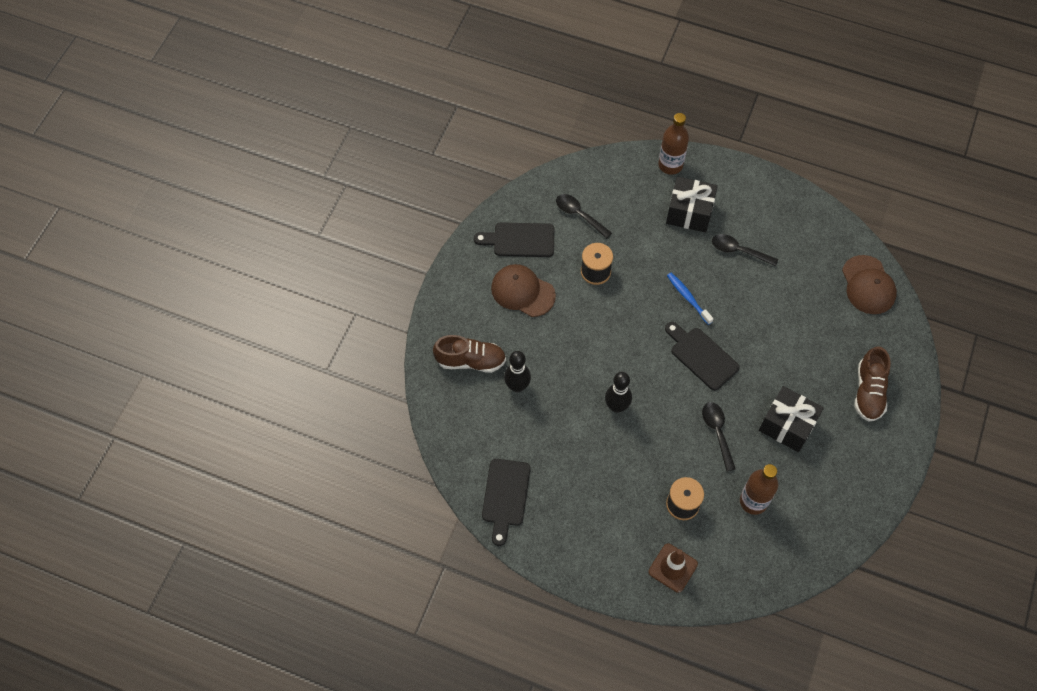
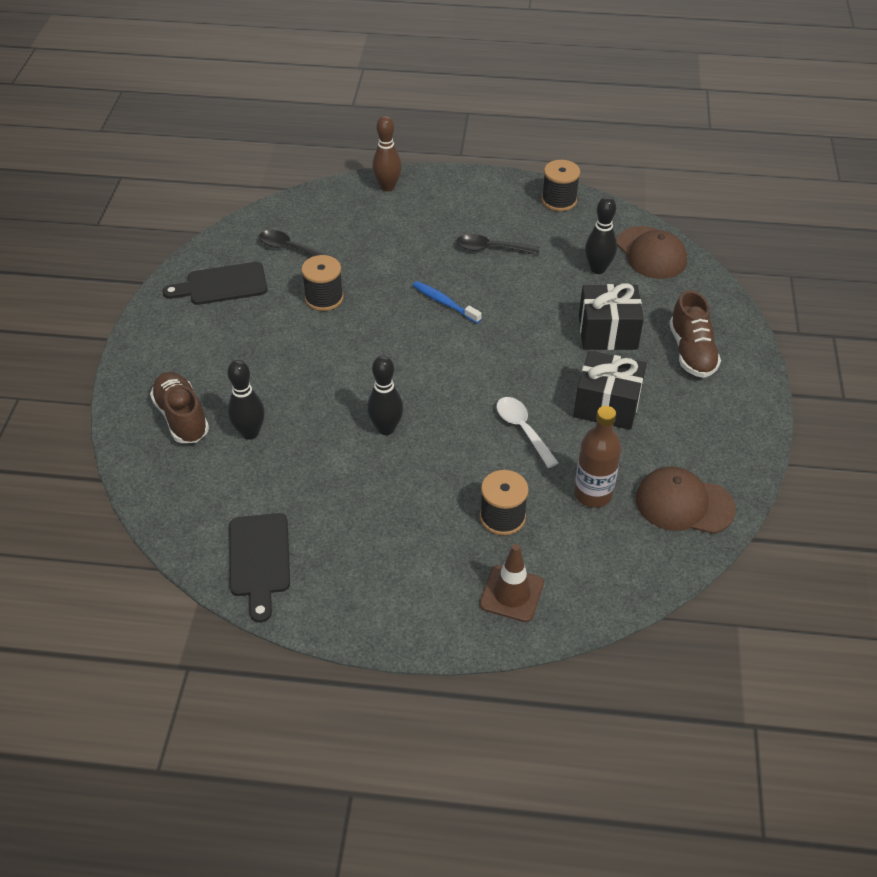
camera: 15 degrees left, 15 degrees down
brown shoe [433,335,506,373] -> brown shoe turned 105 degrees counterclockwise [150,372,209,443]
brown cap [491,264,556,317] -> brown cap moved to [636,467,736,534]
brown bottle [658,113,689,175] -> brown bowling pin [372,116,402,191]
black cutting board [665,322,739,390] -> none
black gift [666,177,718,233] -> black gift moved to [579,283,644,350]
black spoon [702,402,736,471] -> white spoon [496,397,559,468]
none -> black spool [542,160,580,211]
none -> black bowling pin [585,197,617,274]

